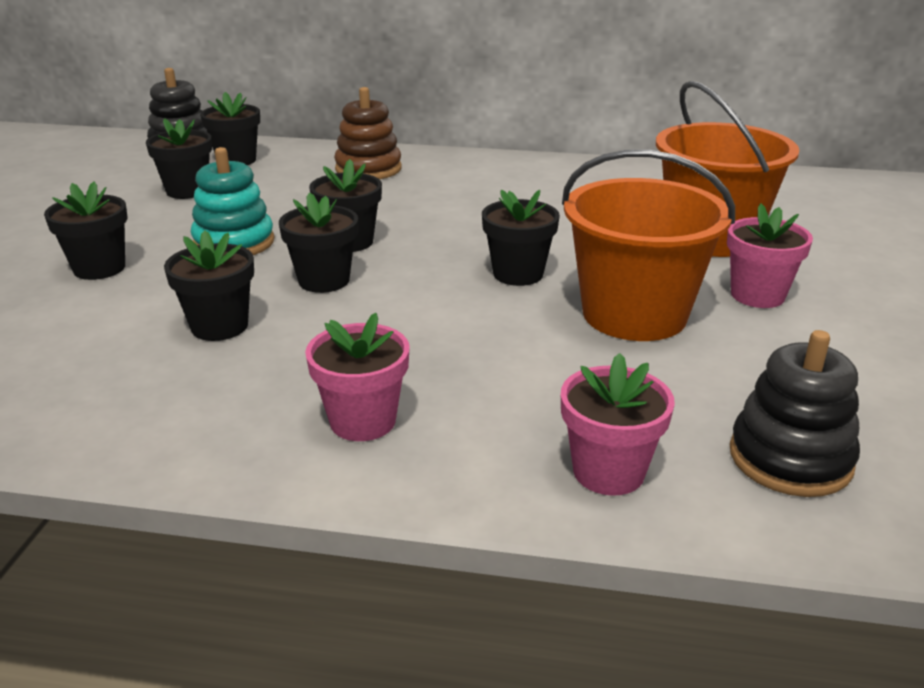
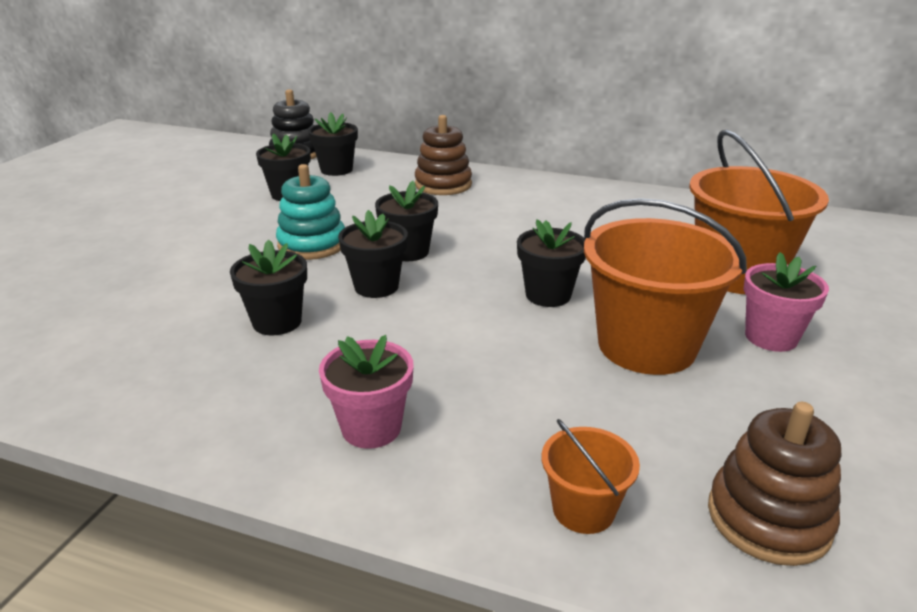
camera: 10 degrees right, 0 degrees up
black flower pot [44,182,127,280] -> none
pink flower pot [561,353,675,496] -> orange bucket [542,419,640,534]
black stacking toy [730,330,860,497] -> brown stacking toy [708,402,841,566]

